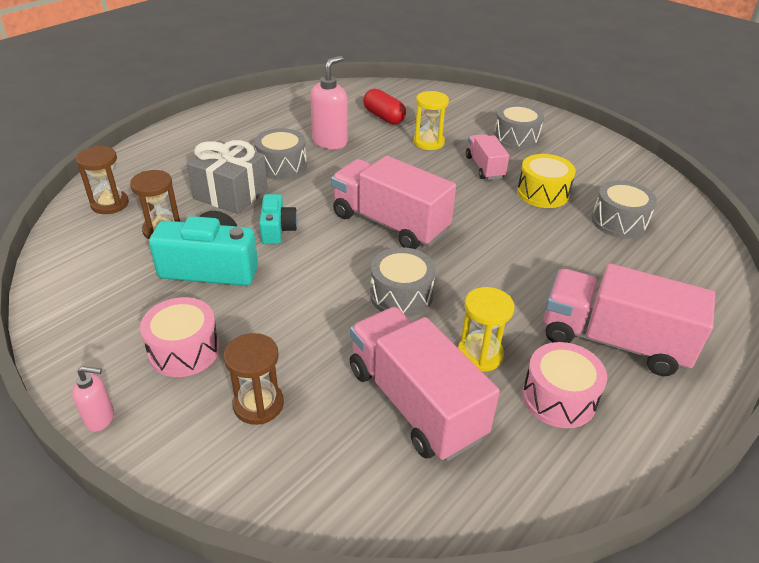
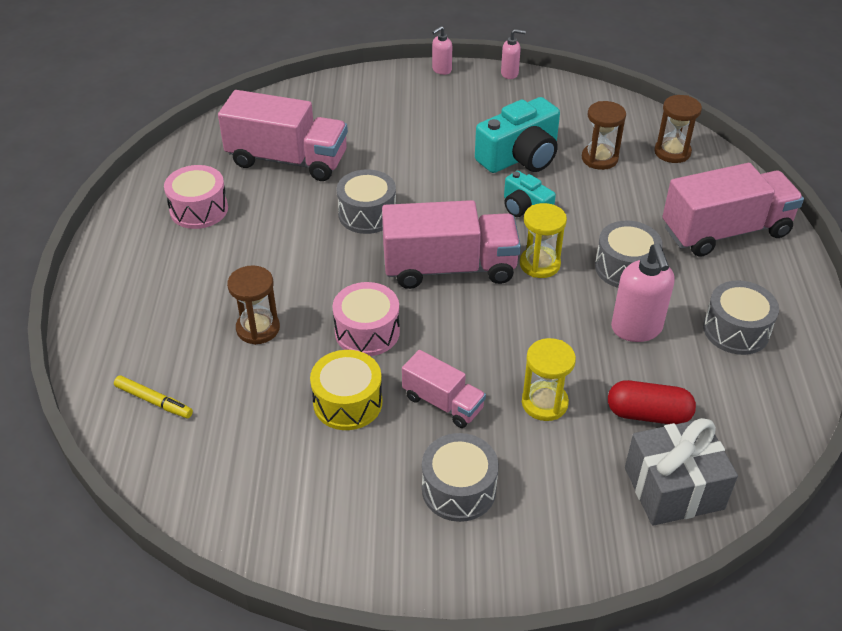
camera: 140 degrees right, 5 degrees up
pink drum [140,297,220,377] -> pink drum moved to [332,282,400,356]
grey gift [187,140,268,214] -> grey gift moved to [625,418,738,526]
brown hourglass [223,333,284,425] -> brown hourglass moved to [227,265,280,345]
yellow hourglass [458,287,515,372] -> yellow hourglass moved to [520,203,567,278]
pink truck [544,263,715,376] -> pink truck moved to [662,163,804,257]
grey drum [592,180,657,239] -> grey drum moved to [703,280,779,355]
none -> yellow marker [114,375,193,418]
none -> pink soap dispenser [501,29,526,79]

